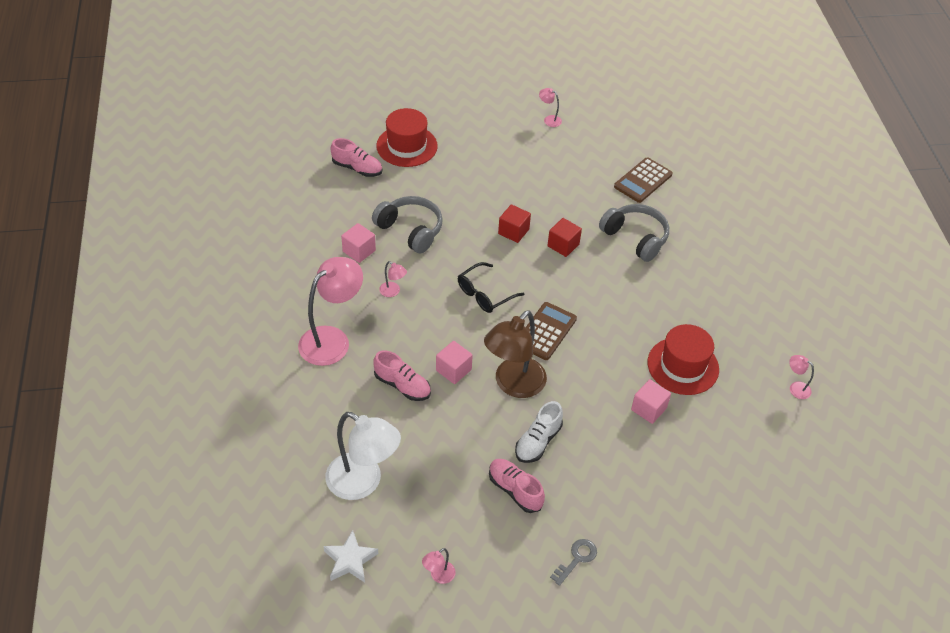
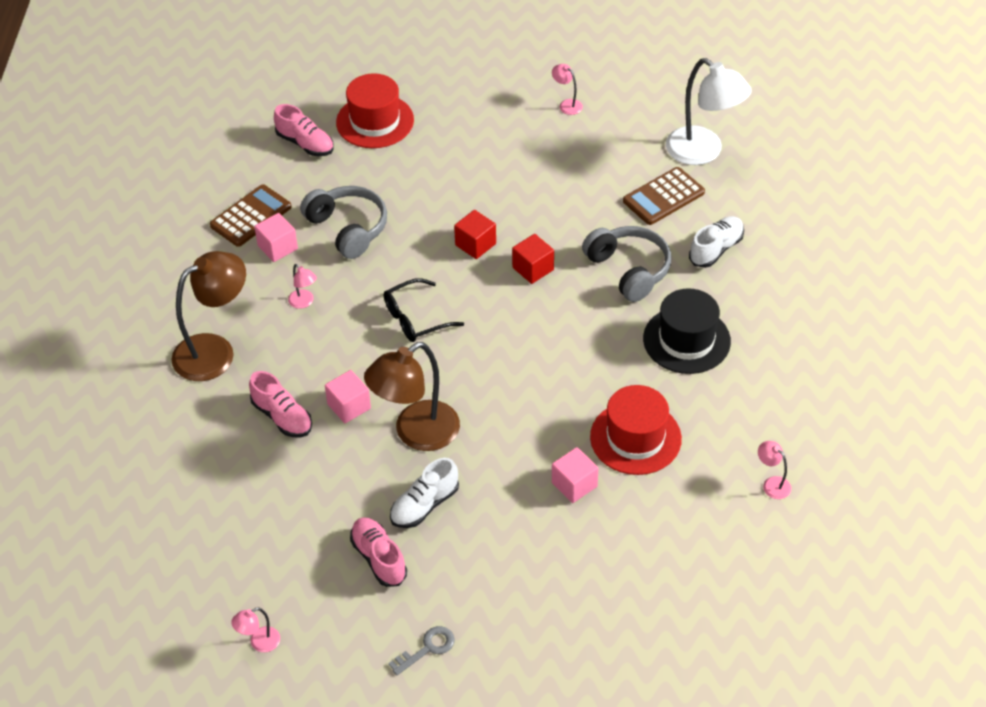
camera: 15 degrees right, 0 degrees up
pink lamp [298,257,363,366] -> brown lamp [171,251,246,381]
white star [323,530,378,583] -> none
white lamp [325,412,401,500] -> white lamp moved to [666,58,752,165]
brown calculator [526,302,577,360] -> brown calculator moved to [210,184,291,247]
none -> black hat [643,288,731,374]
none -> white shoe [689,216,744,268]

